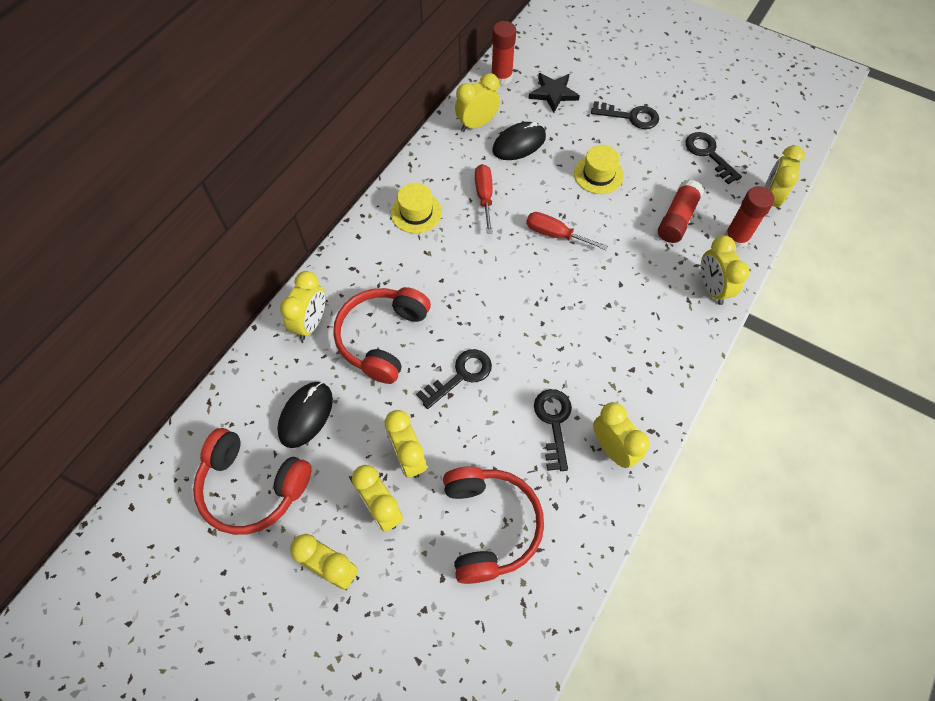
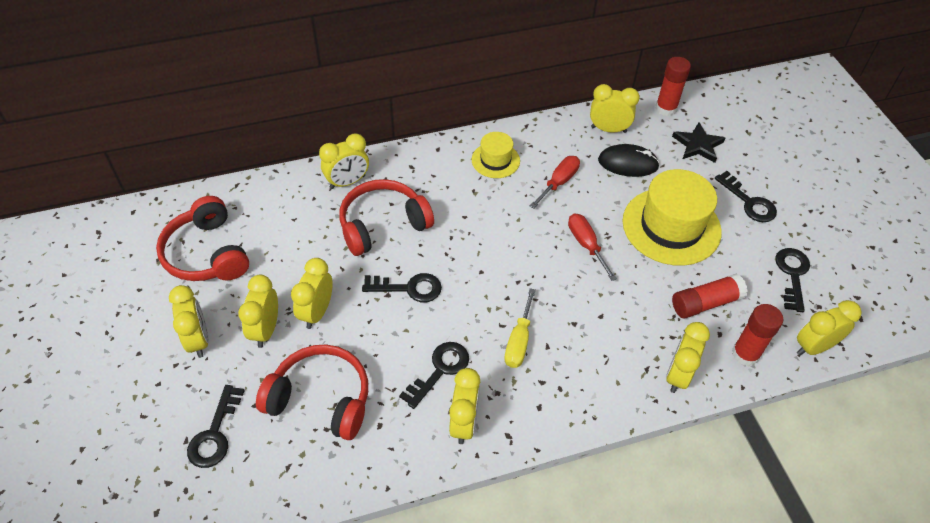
camera: 40 degrees right, 10 degrees down
black mouse [277,382,333,448] -> none
red headphones [443,466,544,584] -> red headphones turned 105 degrees counterclockwise [256,345,368,440]
yellow hat [574,145,624,194] -> yellow hat [623,169,722,266], size x1.90
none -> black key [187,385,245,468]
none -> yellow screwdriver [504,288,536,368]

